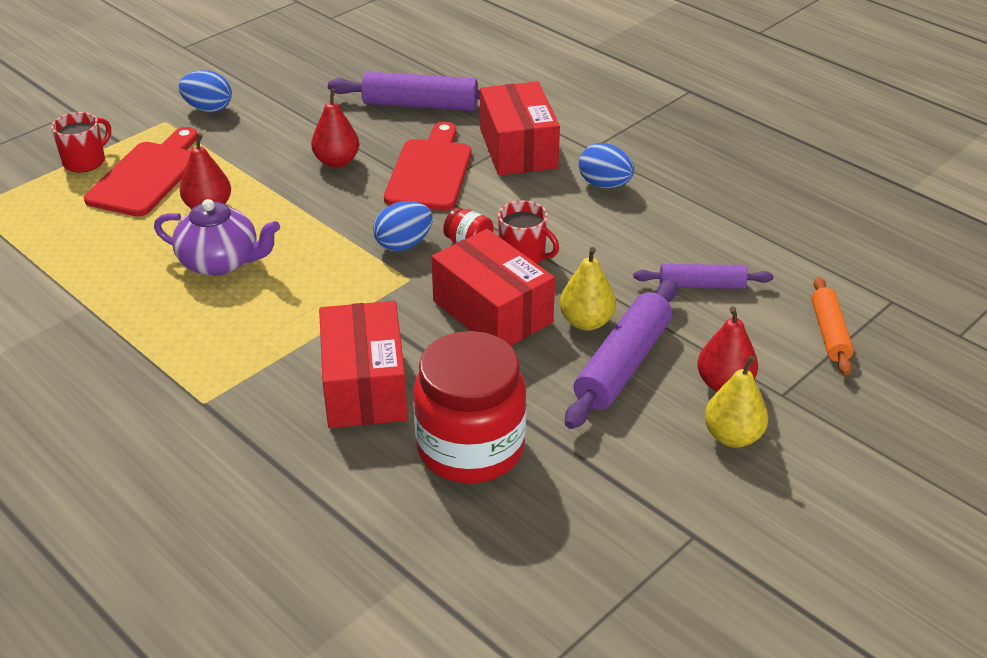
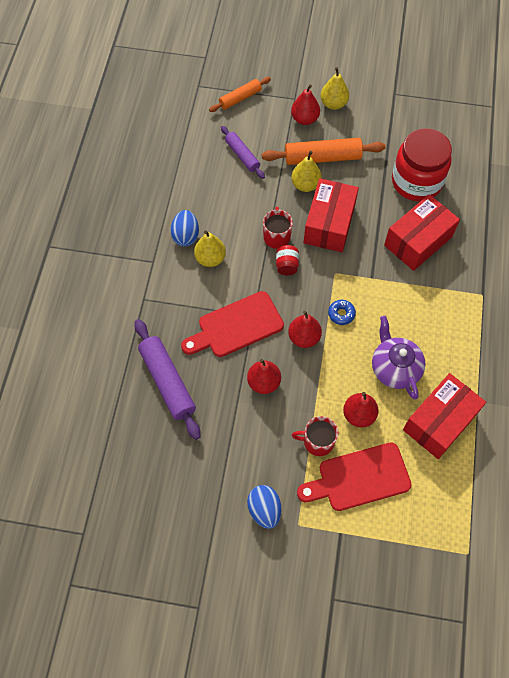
camera: 125 degrees left, 25 degrees up
red mug [51,112,111,172] -> red mug moved to [292,416,338,456]
blue egg [373,201,433,251] -> none
red box [480,81,560,176] -> red box moved to [403,373,486,459]
purple rolling pin [565,279,678,429] -> orange rolling pin [262,138,386,165]
none -> yellow pear [194,230,226,267]
none -> red pear [288,311,322,348]
none -> blue donut [328,300,356,325]

